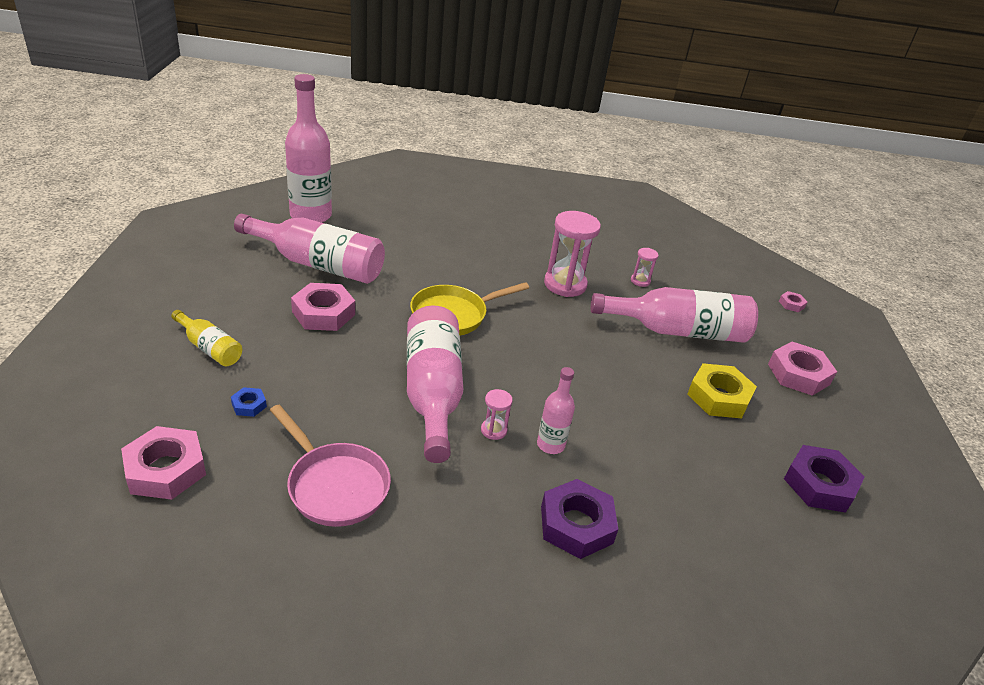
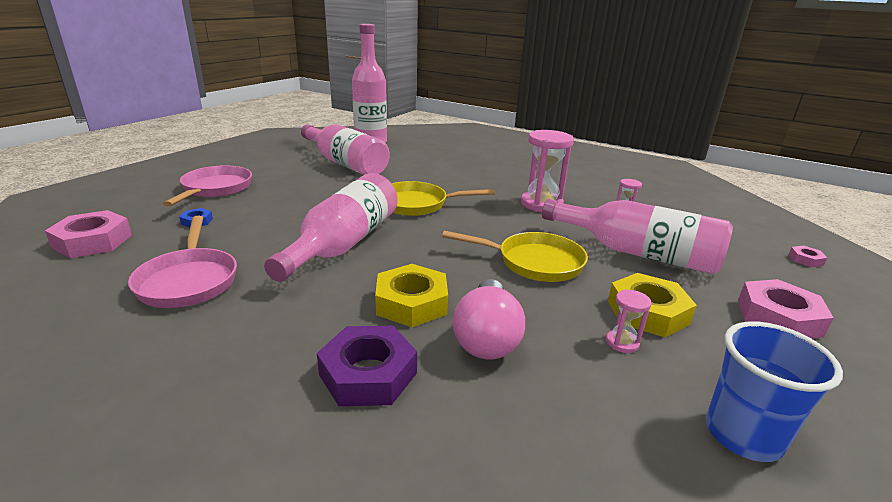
camera: 30 degrees right, 10 degrees down
yellow bottle [171,310,242,366] -> pink pan [163,165,252,206]
pink nut [291,283,355,331] -> none
pink hourglass [481,389,513,440] -> pink hourglass moved to [606,289,652,353]
pink bottle [537,367,575,454] -> yellow nut [375,264,448,327]
purple nut [784,445,865,513] -> blue cup [706,321,843,462]
none -> yellow pan [442,231,588,282]
none -> pink light bulb [453,279,525,359]

